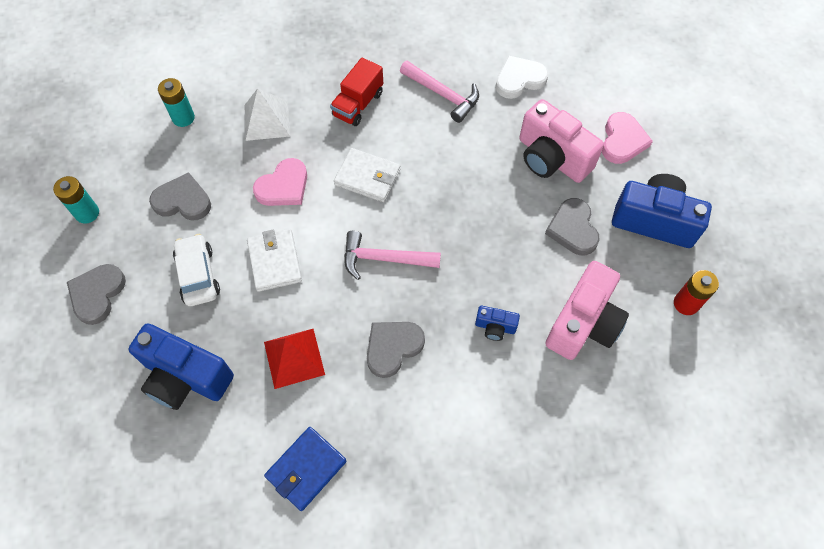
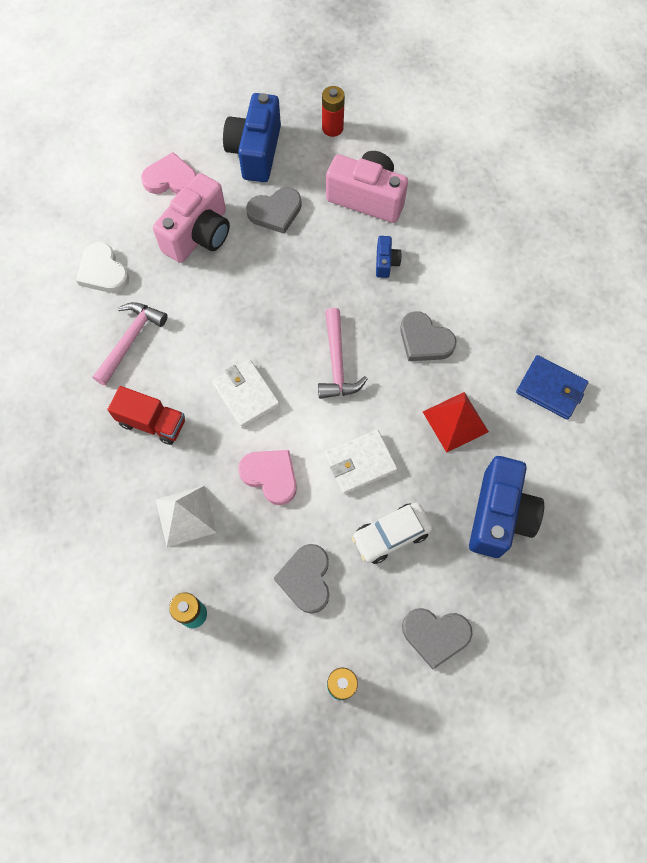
camera: 100 degrees left, 5 degrees up
white wallet [334,148,401,202] -> white wallet turned 45 degrees counterclockwise [212,359,280,428]

